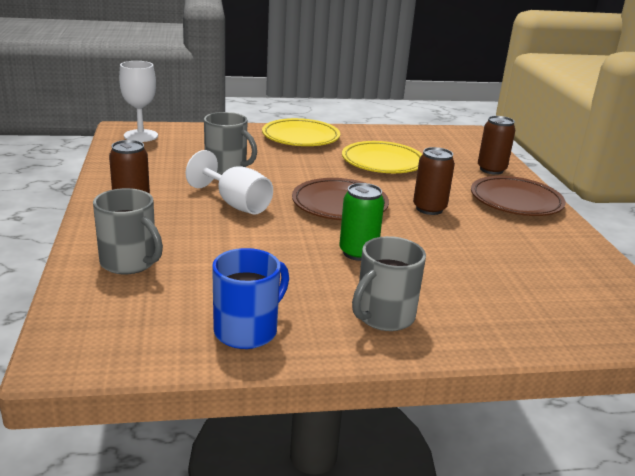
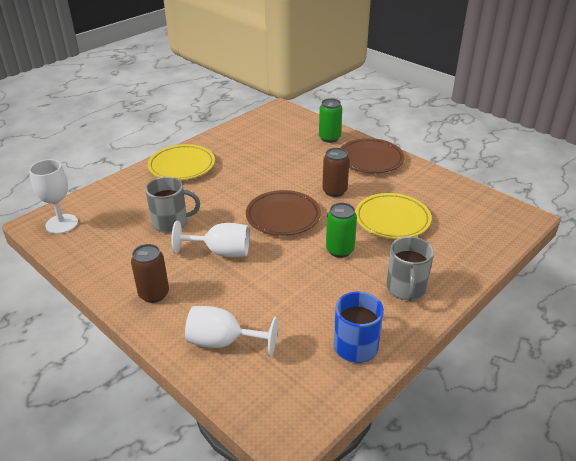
camera: 35 degrees left, 10 degrees up
grey mug [93,188,163,274] -> white goblet [185,306,278,357]
yellow plate [342,141,422,173] -> yellow plate moved to [355,193,432,239]
brown can [478,116,515,175] -> green can [319,98,342,143]

